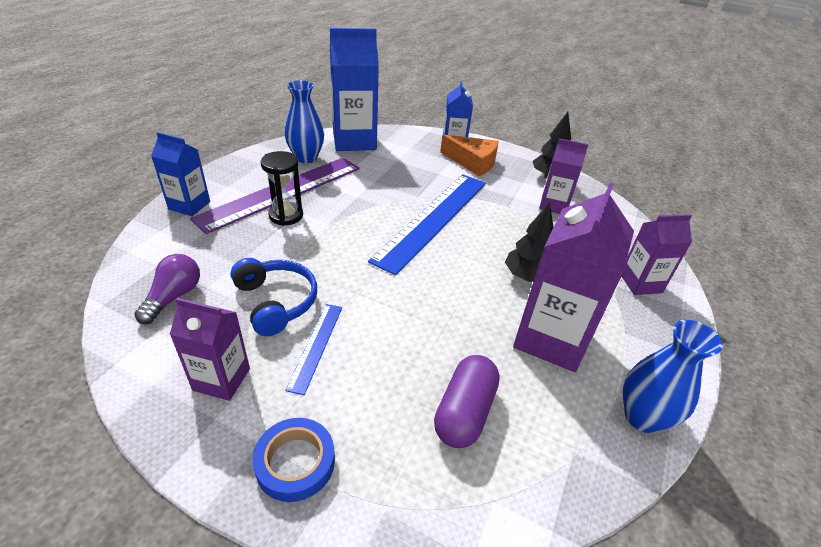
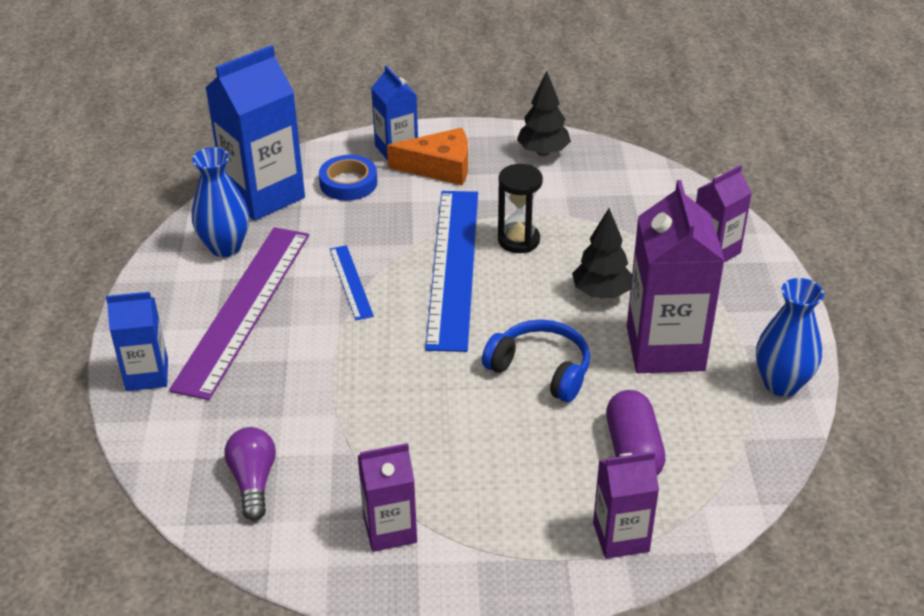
camera: 25 degrees left, 0 degrees up
blue headphones [230,258,317,336] -> blue headphones moved to [482,319,590,402]
blue tape [252,418,335,502] -> blue tape moved to [319,155,377,201]
black hourglass [260,151,303,226] -> black hourglass moved to [498,164,543,253]
blue ruler [285,304,342,395] -> blue ruler moved to [330,245,374,320]
purple carton [539,138,588,214] -> purple carton moved to [593,452,659,559]

